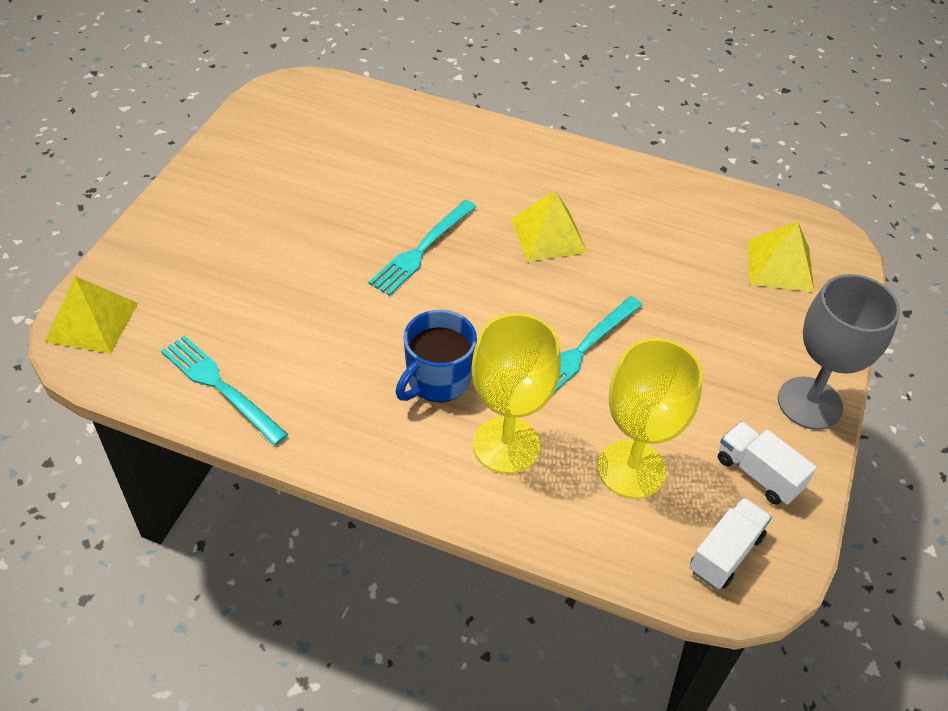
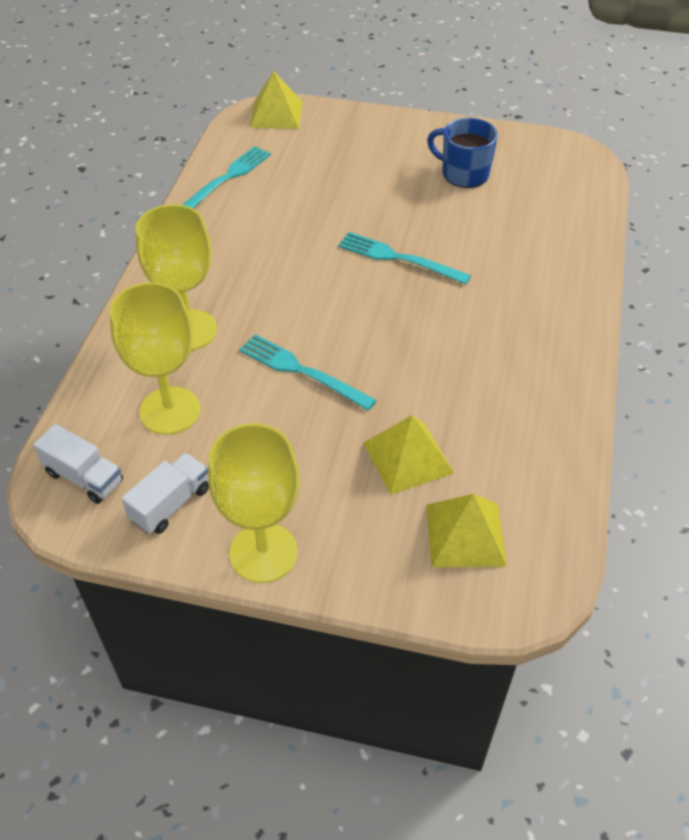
camera: 85 degrees right, 0 degrees up
blue mug [395,310,477,402] -> blue mug moved to [427,118,498,188]
yellow pyramid [511,190,588,262] -> yellow pyramid moved to [363,415,454,495]
grey goblet [778,274,900,430] -> yellow goblet [208,423,299,583]

